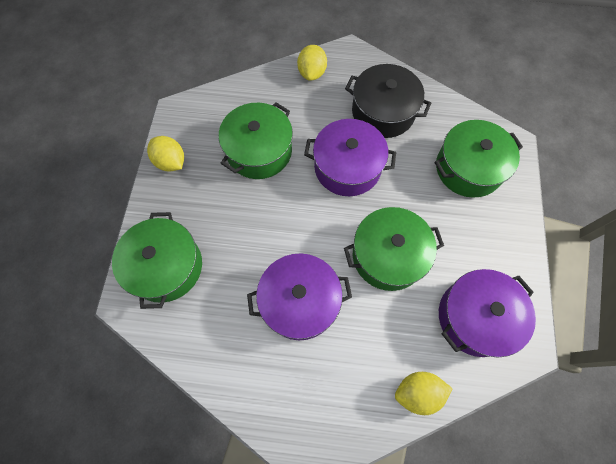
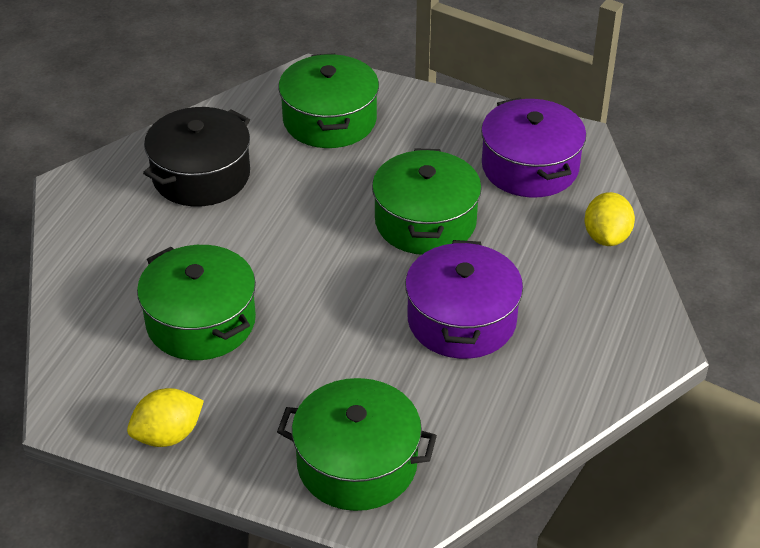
camera: 75 degrees left, 25 degrees down
yellow lemon [297,45,327,81] -> none
purple pot [304,119,396,196] -> none

